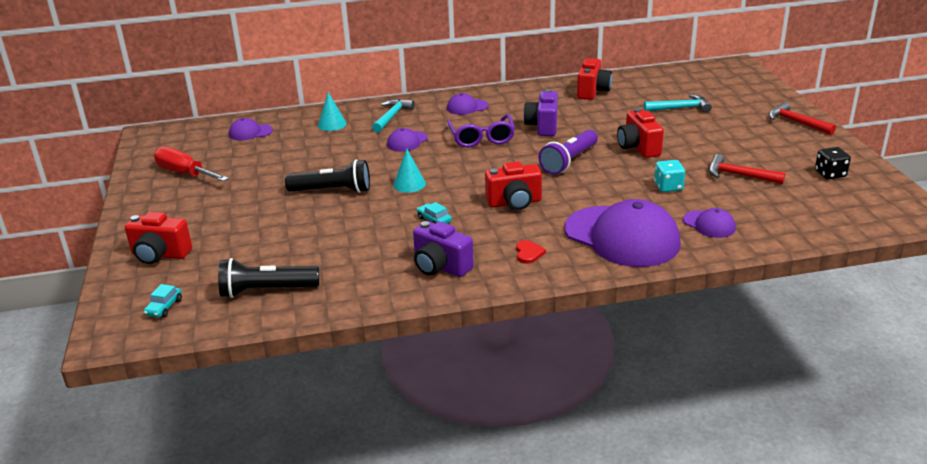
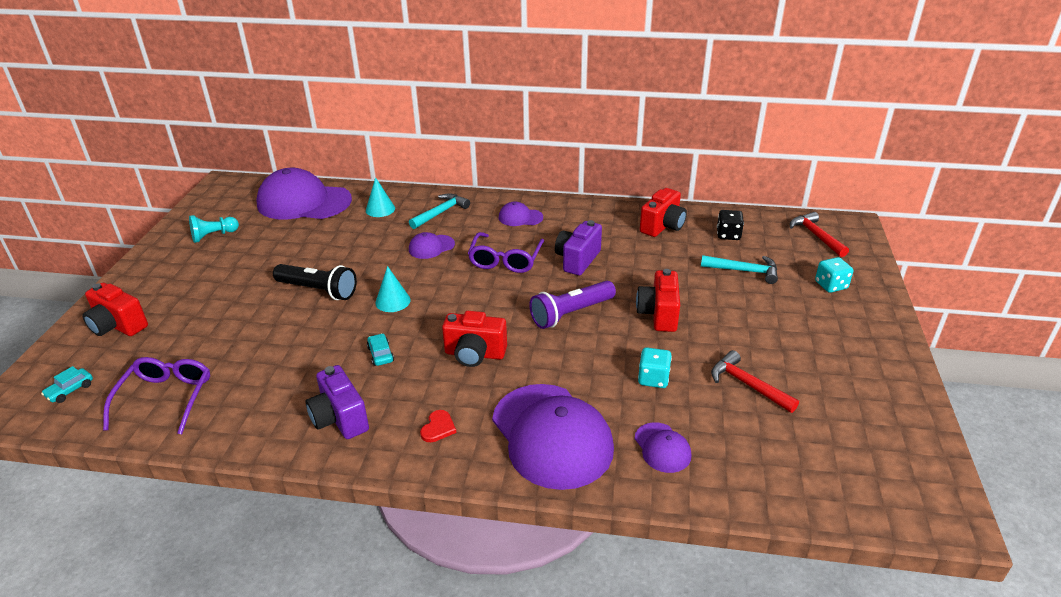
camera: 20 degrees right, 5 degrees up
red screwdriver [154,146,229,182] -> turquoise pawn [189,215,239,243]
black flashlight [218,258,319,298] -> purple glasses [103,357,210,435]
purple cap [229,118,273,141] -> purple cap [256,168,352,220], size x2.20
red hammer [769,102,836,135] -> red hammer moved to [790,212,849,257]
black dice [815,147,851,179] -> black dice moved to [717,210,744,240]
none -> turquoise dice [815,257,853,293]

